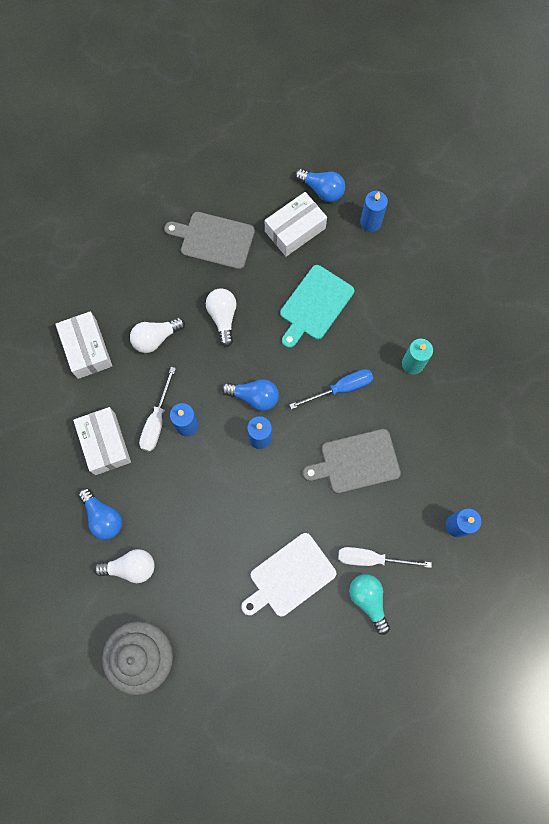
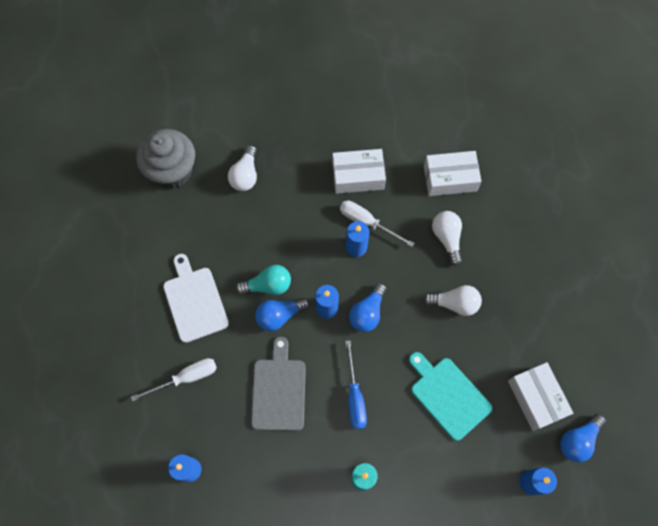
camera: 105 degrees right, 5 degrees down
blue light bulb [78,488,122,540] -> blue light bulb moved to [255,297,310,331]
grey cutting board [164,212,255,270] -> none
white screwdriver [338,547,432,568] -> white screwdriver turned 45 degrees clockwise [131,358,217,402]
turquoise light bulb [349,574,390,635] -> turquoise light bulb moved to [236,265,291,295]

